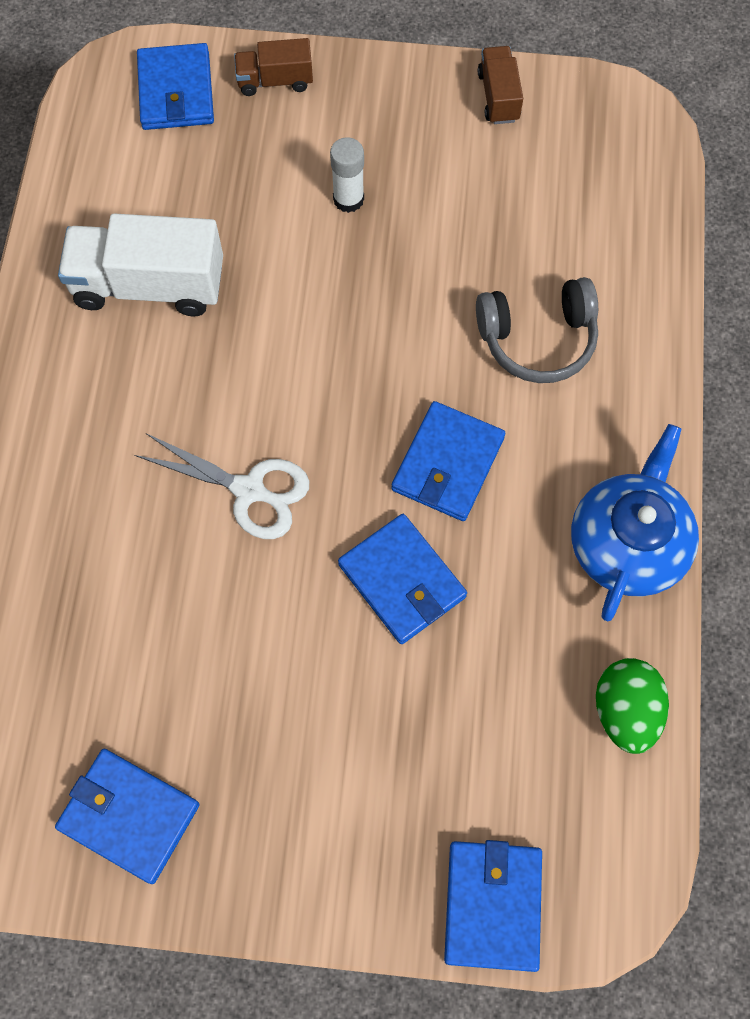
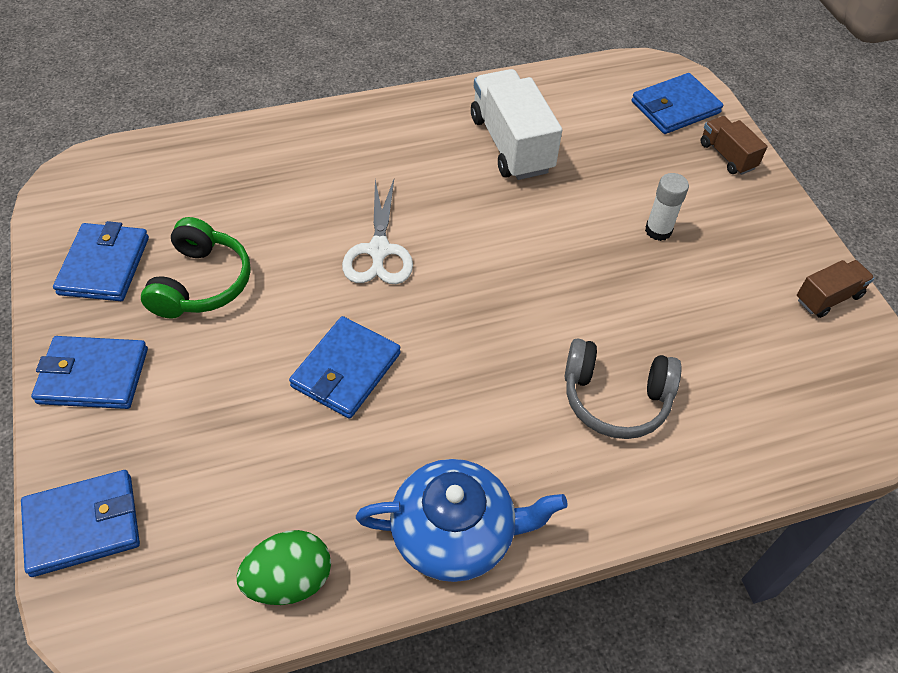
camera: 65 degrees right, 15 degrees down
blue wallet [391,401,505,521] -> blue wallet moved to [31,336,148,409]
grey headphones [476,277,598,383] -> grey headphones turned 45 degrees counterclockwise [565,338,682,439]
none -> green headphones [141,217,251,319]

